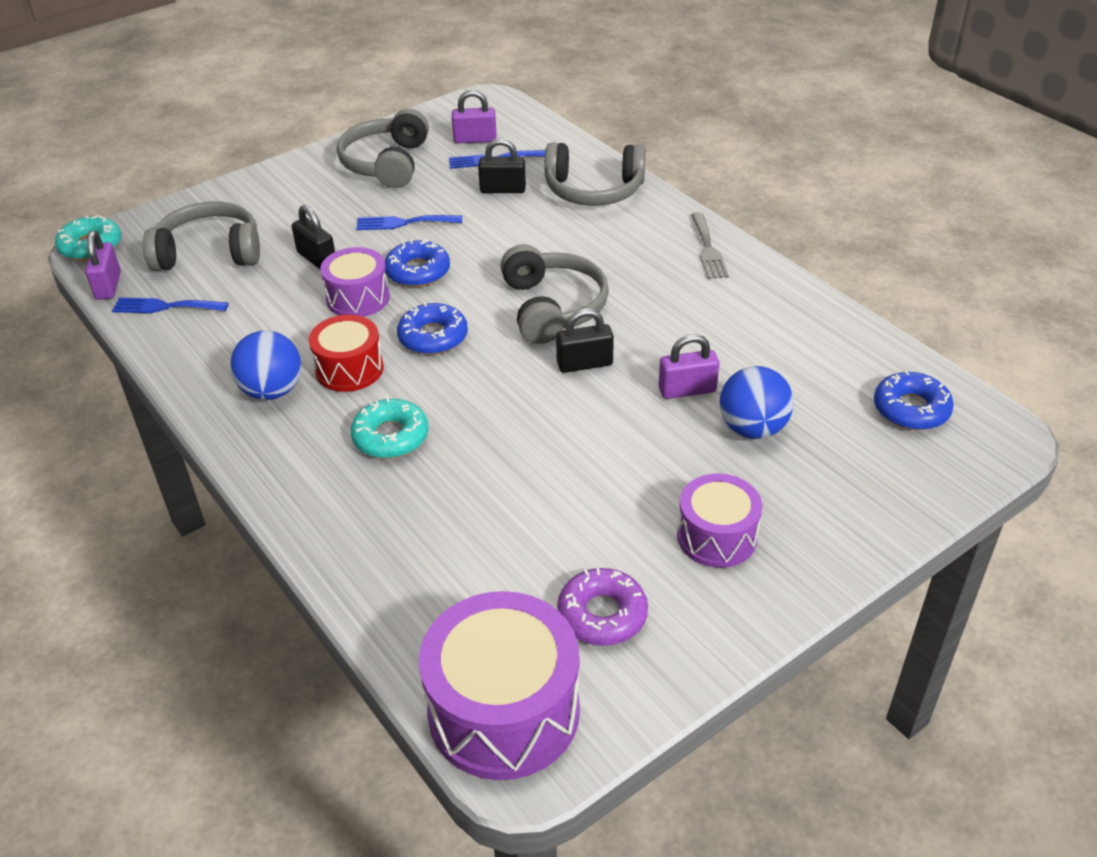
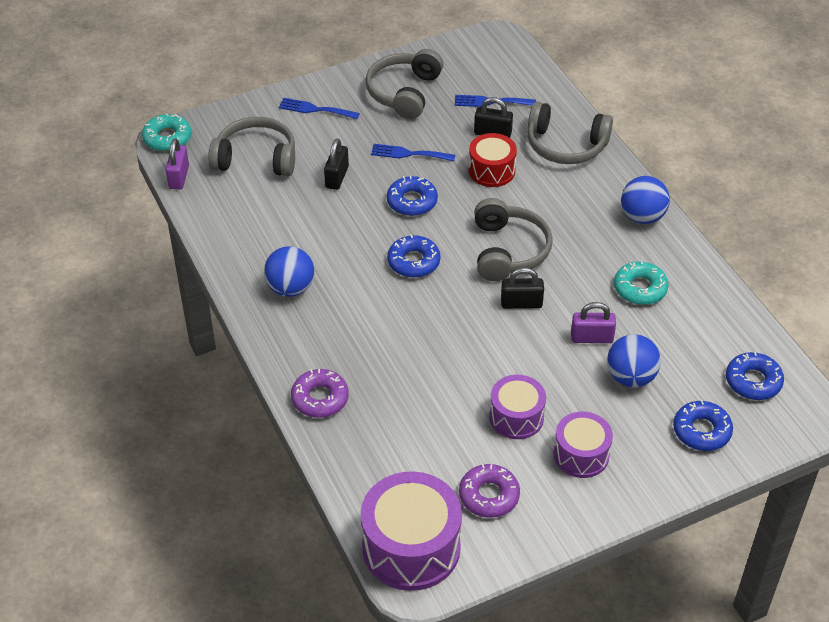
camera: 10 degrees right, 5 degrees up
blue fork [112,298,229,313] -> blue fork moved to [279,98,360,119]
black padlock [292,205,335,269] -> black padlock turned 45 degrees clockwise [324,139,349,190]
red drum [309,315,384,392] -> red drum moved to [469,133,517,187]
purple drum [320,247,390,317] -> purple drum moved to [489,375,546,439]
turquoise donut [351,397,429,458] -> turquoise donut moved to [614,261,668,305]
purple padlock [452,90,496,144] -> none
grey fork [691,212,729,279] -> blue ball [621,176,670,224]
none -> purple donut [291,369,349,418]
none -> blue donut [673,400,733,451]

